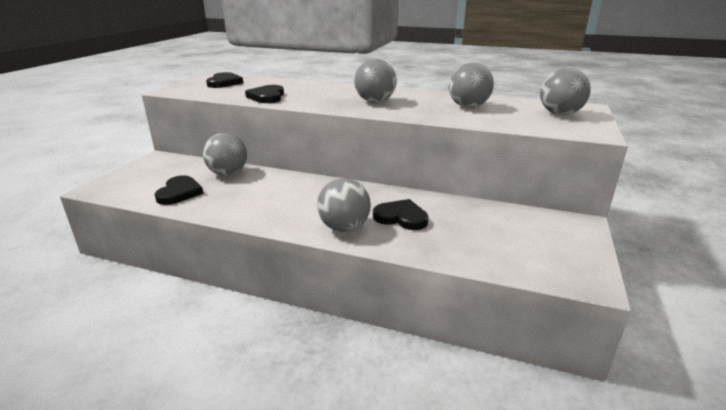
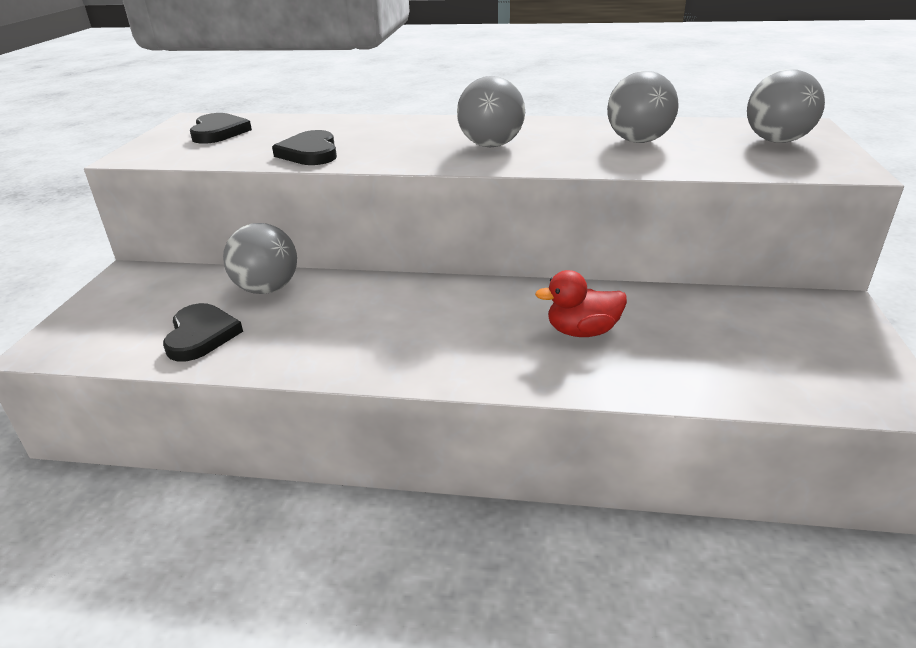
camera: 10 degrees left, 5 degrees up
grey ball [317,178,371,232] -> none
black heart [373,199,429,230] -> red duck [535,270,627,337]

